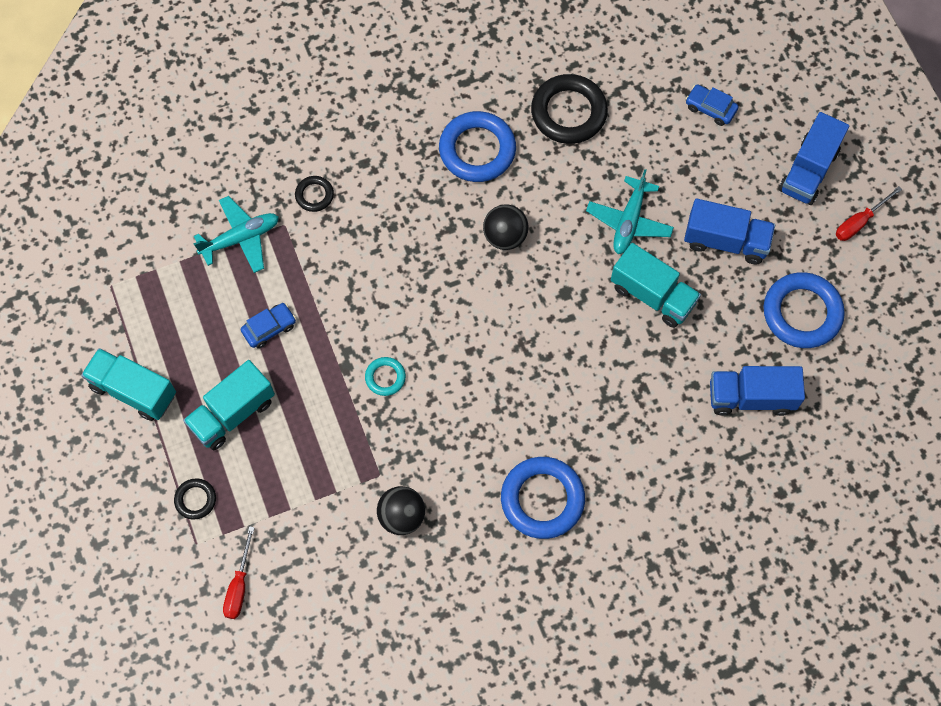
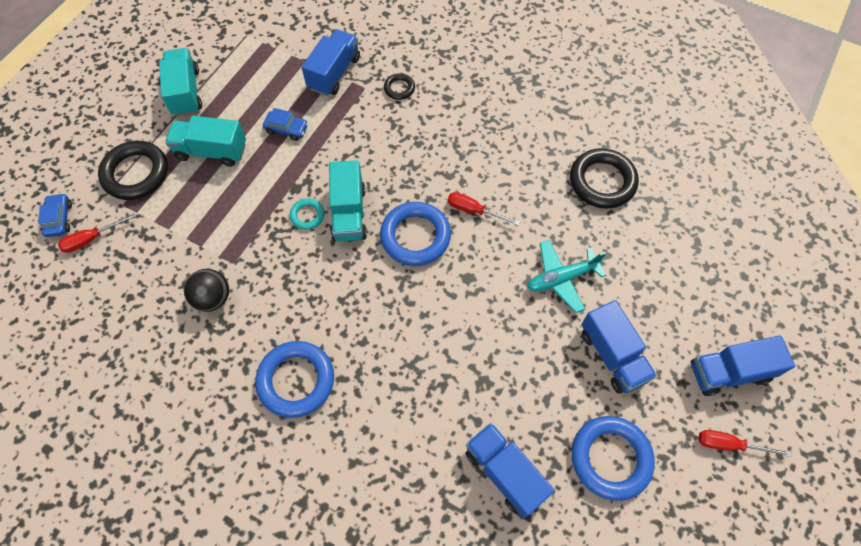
camera: 50 degrees right, 5 degrees down
black ring [174,478,216,520] -> black ring [98,141,168,200], size x2.00
turquoise plane [194,196,279,273] -> blue truck [302,29,360,96]
blue ring [439,111,516,182] -> blue ring moved to [380,202,451,266]
black ball [483,204,529,250] -> red screwdriver [447,192,520,226]
turquoise truck [611,243,701,328] -> turquoise truck moved to [329,160,367,242]
blue car [686,84,738,126] -> blue car moved to [38,193,72,237]

